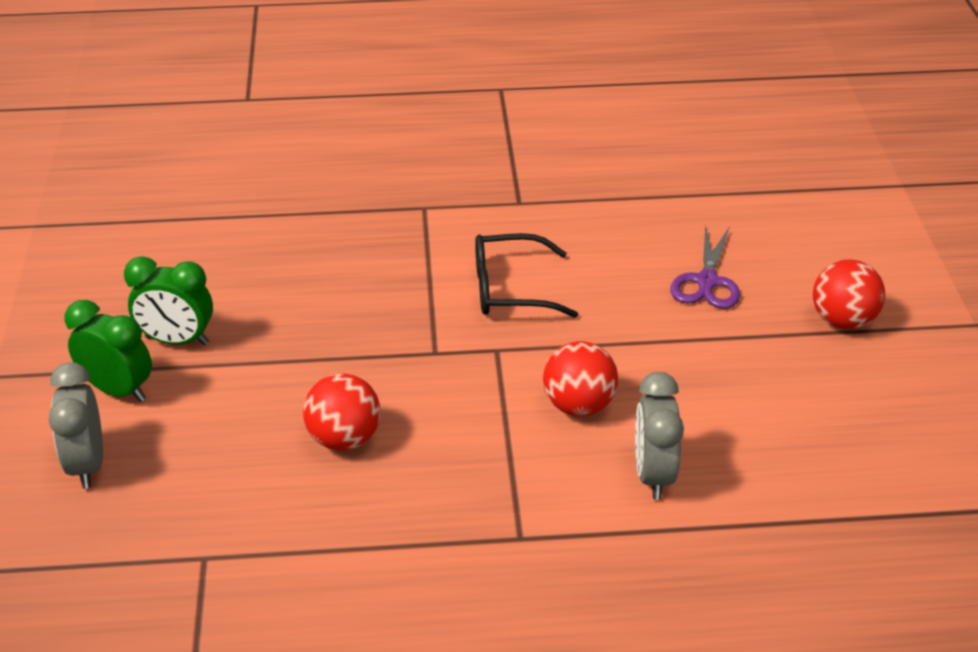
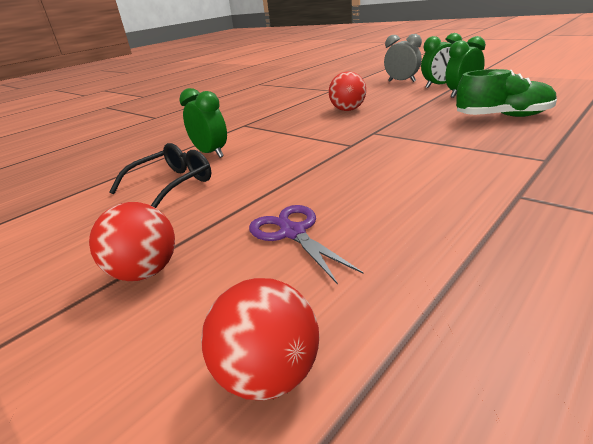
camera: 140 degrees right, 10 degrees down
black glasses [475,233,578,318] -> black glasses moved to [110,143,211,208]
red ball [543,341,618,416] -> red ball moved to [201,278,319,400]
grey clock [635,372,684,500] -> green clock [179,88,227,158]
none -> green shoe [456,69,557,117]

